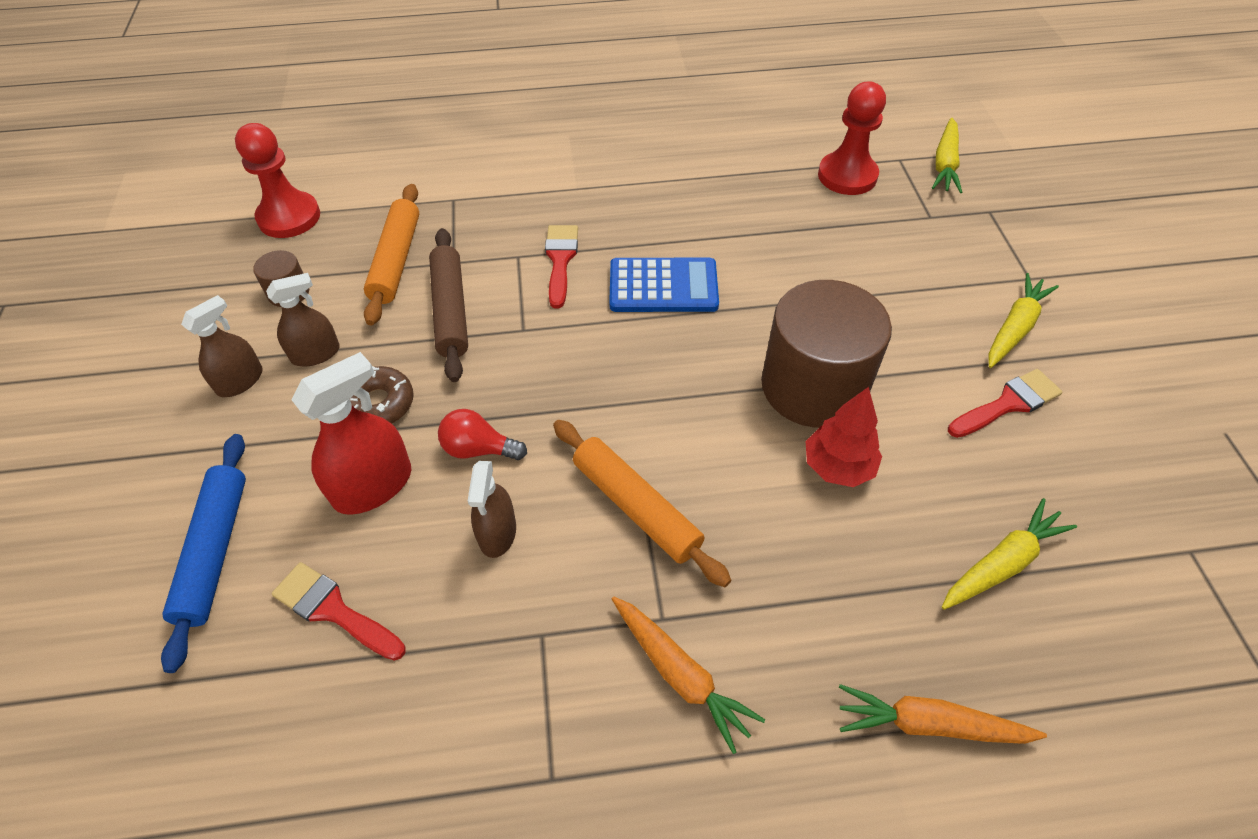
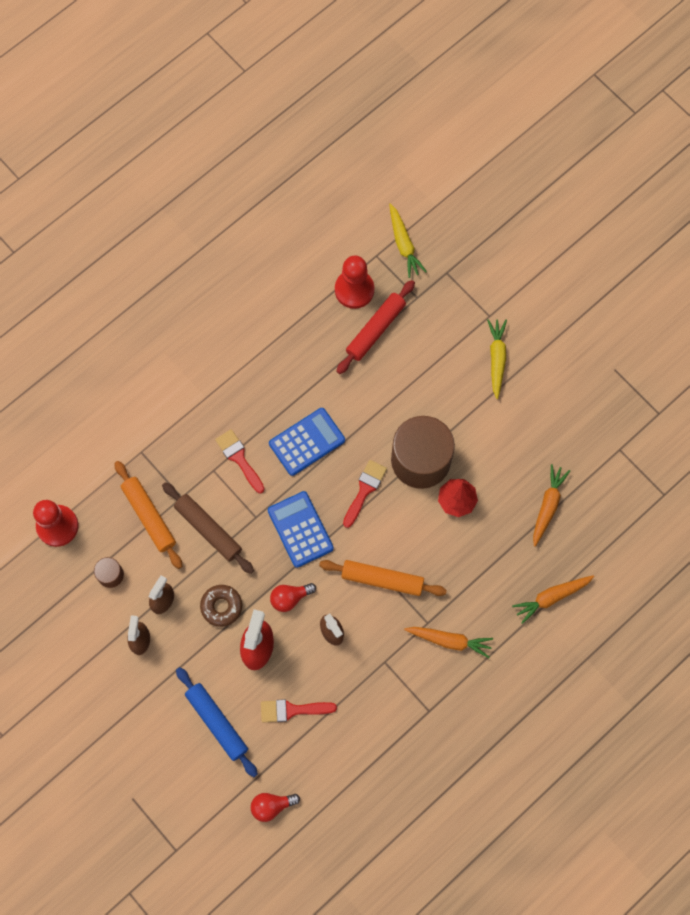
camera: 35 degrees left, 20 degrees up
yellow carrot [942,498,1077,610] -> orange carrot [533,464,570,547]
red brush [948,369,1062,438] -> red brush moved to [343,460,387,528]
none -> red light bulb [251,793,300,822]
none -> blue calculator [268,491,334,568]
none -> red rolling pin [336,280,415,374]

